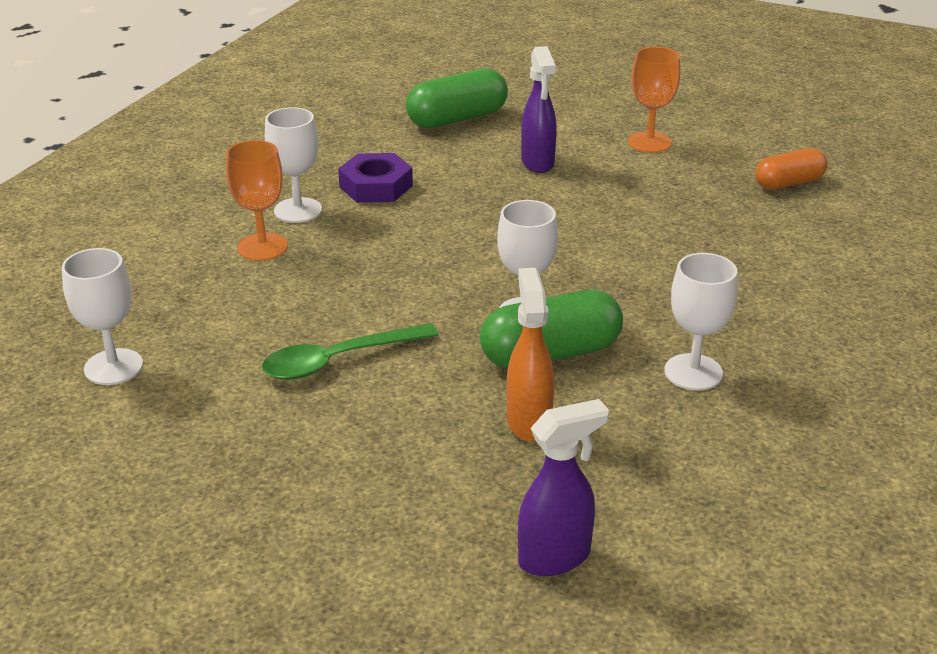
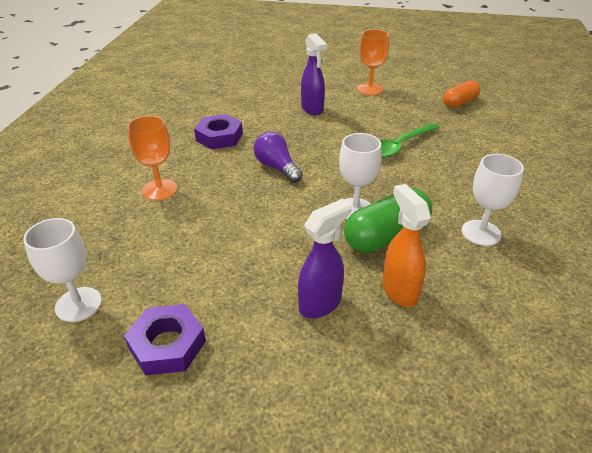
camera: 15 degrees left, 5 degrees up
green spoon [262,323,439,380] -> green spoon moved to [380,123,440,158]
white goblet [265,107,322,223] -> none
green capsule [406,68,508,128] -> none
purple spray bottle [518,399,609,576] -> purple spray bottle moved to [298,199,352,318]
none -> purple nut [124,304,206,376]
none -> purple light bulb [254,132,303,183]

